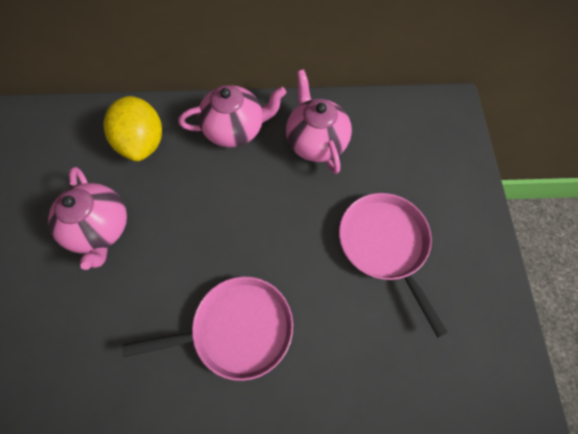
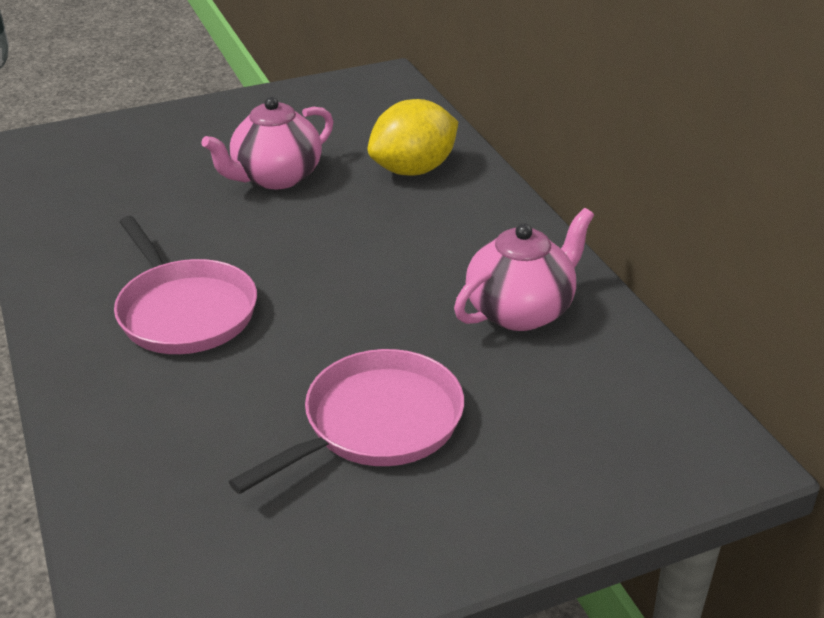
camera: 70 degrees right, 30 degrees down
pink teapot [178,85,287,147] -> none

